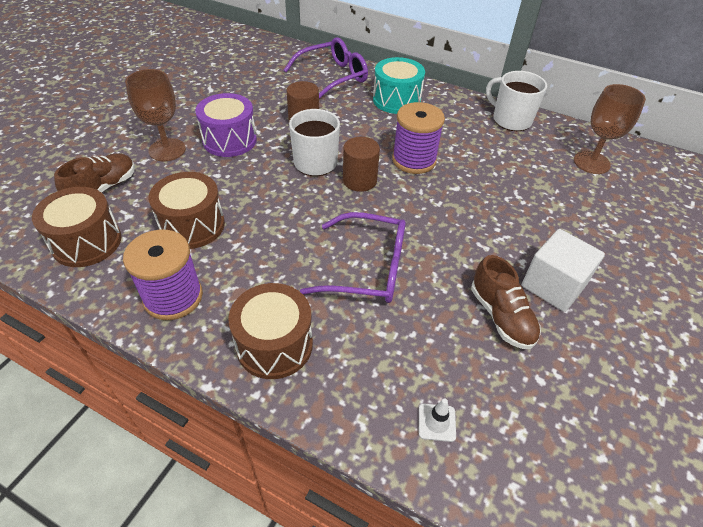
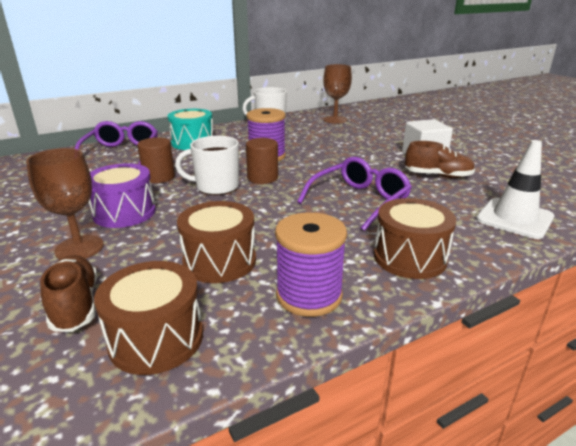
camera: 55 degrees left, 20 degrees down
white traffic cone [419,399,456,442] -> white traffic cone [476,140,554,239], size x2.28

